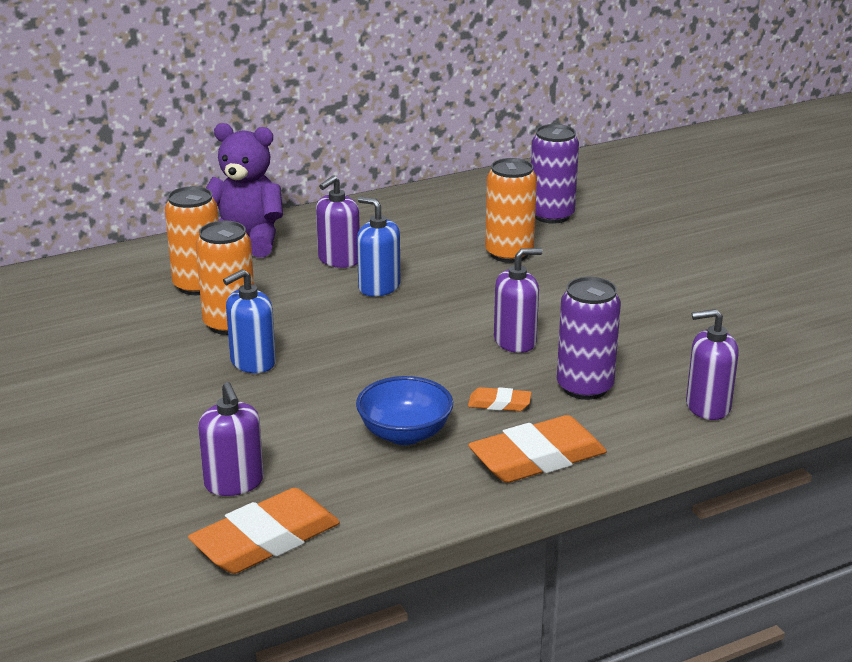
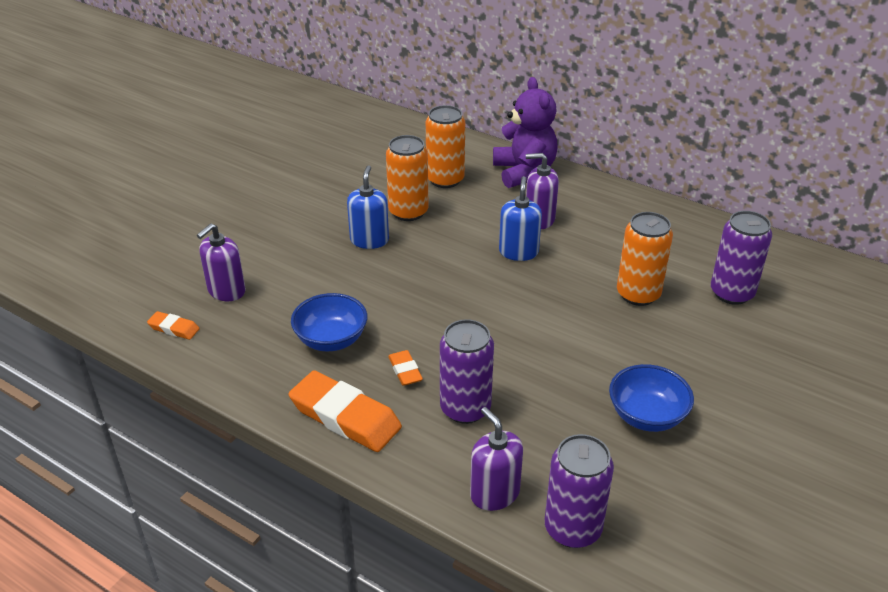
camera: 60 degrees right, 10 degrees up
orange eraser [188,488,340,574] -> orange eraser [147,311,200,340], size x0.49
blue soap dispenser [223,269,276,373] -> blue soap dispenser turned 75 degrees clockwise [347,165,389,249]
purple soap dispenser [494,248,543,353] -> none
none -> purple can [545,434,614,548]
none -> blue bowl [609,364,694,432]

